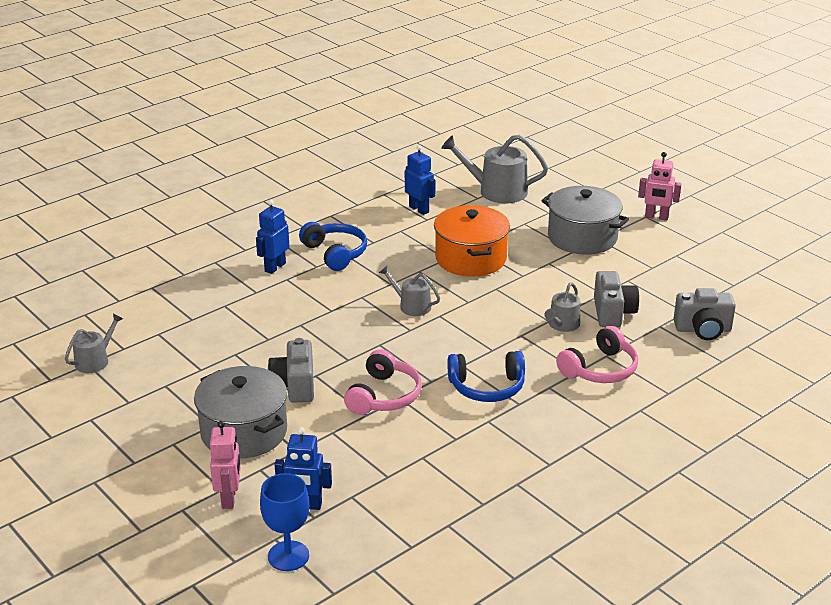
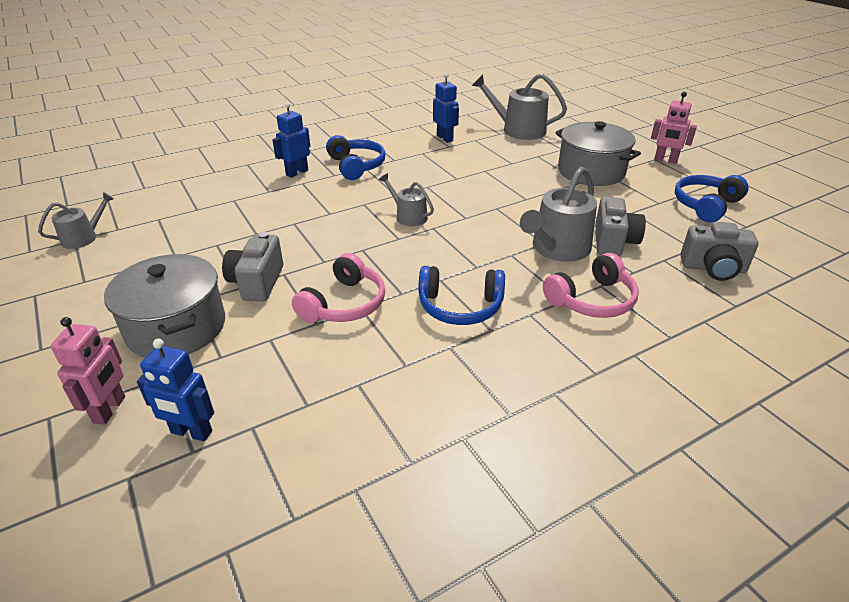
camera: 10 degrees right, 5 degrees up
blue goblet [260,473,309,571] -> none
orange pot [434,205,510,277] -> none
grey watering can [544,282,580,332] -> grey watering can [520,167,597,262], size x1.75
none -> blue headphones [675,175,749,222]

